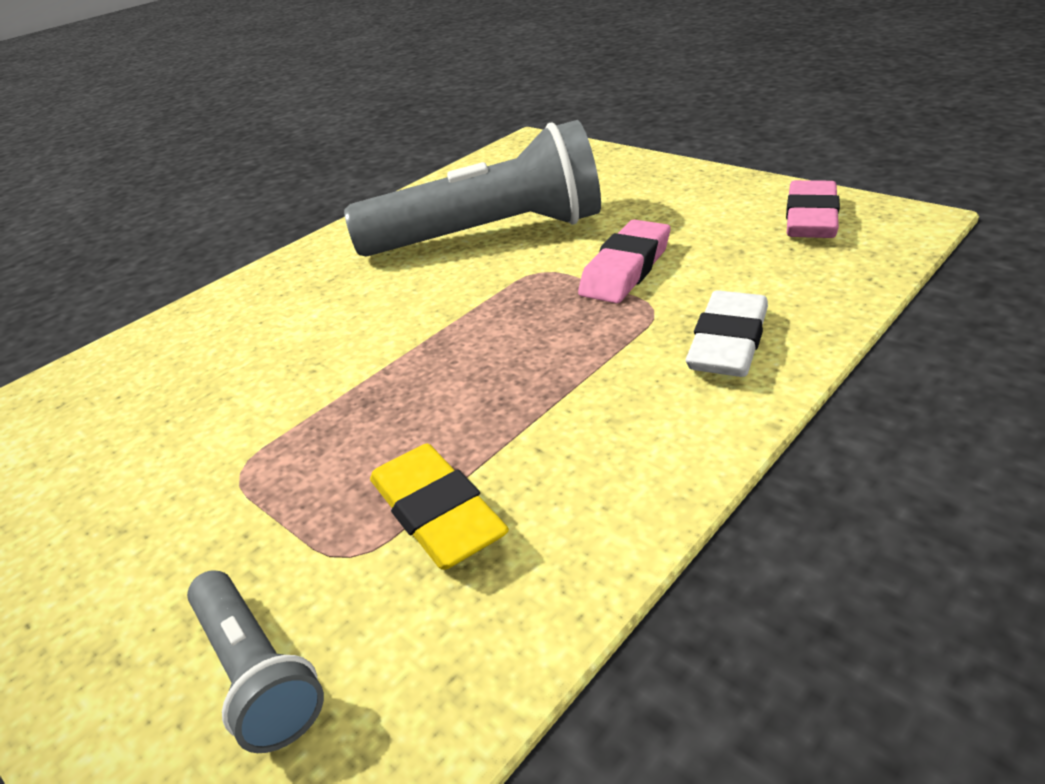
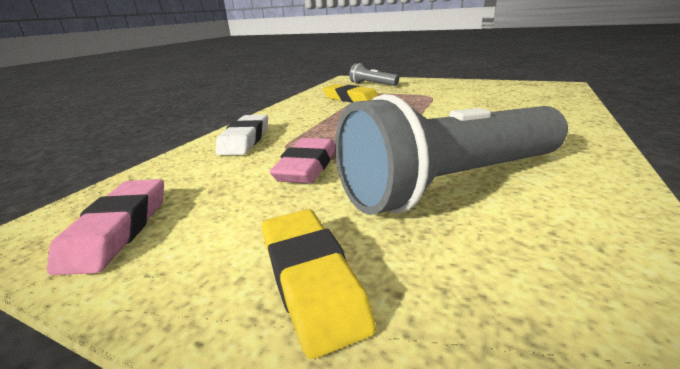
camera: 160 degrees right, 10 degrees down
none -> yellow eraser [262,209,376,359]

